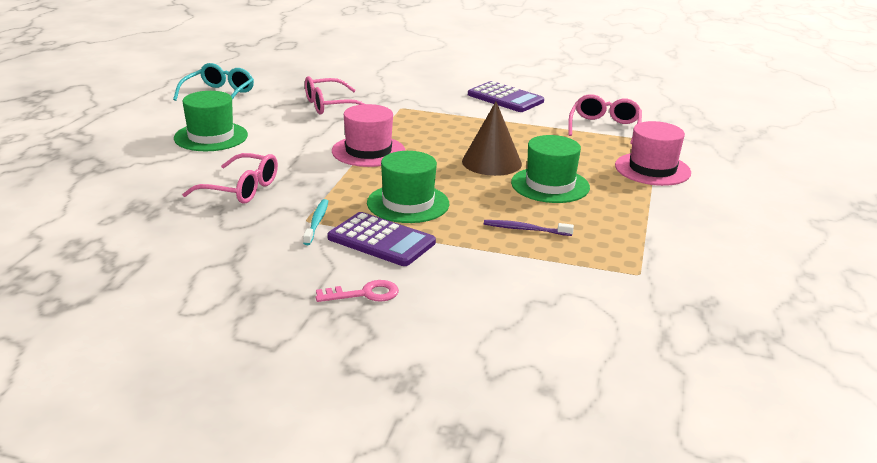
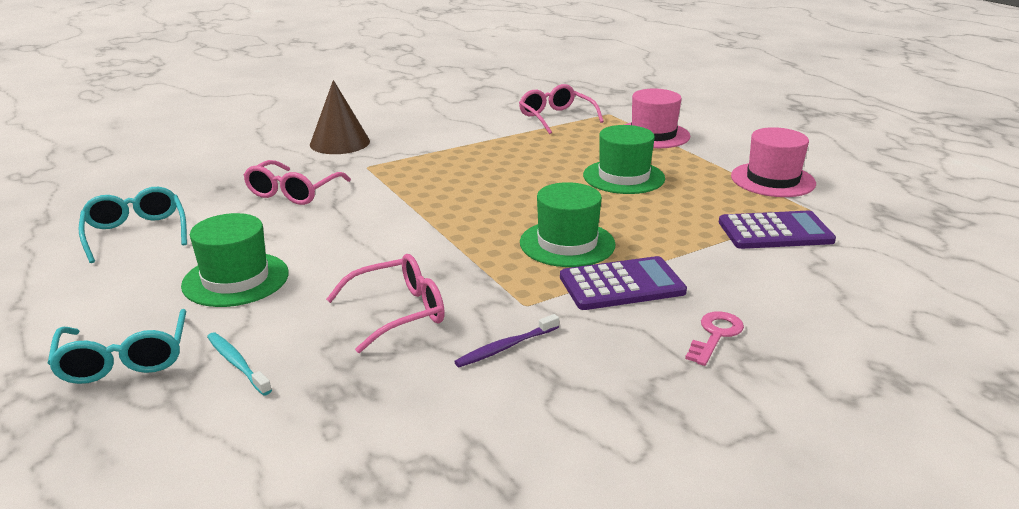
camera: 45 degrees left, 0 degrees up
turquoise toothbrush [303,199,328,245] -> turquoise toothbrush moved to [207,332,272,396]
pink hat [332,104,405,167] -> pink hat moved to [731,127,816,197]
brown cone [462,102,522,176] -> brown cone moved to [310,80,370,154]
purple calculator [468,81,544,112] -> purple calculator moved to [719,211,836,249]
purple toothbrush [484,220,574,236] -> purple toothbrush moved to [454,314,559,367]
none -> turquoise glasses [48,309,186,384]

